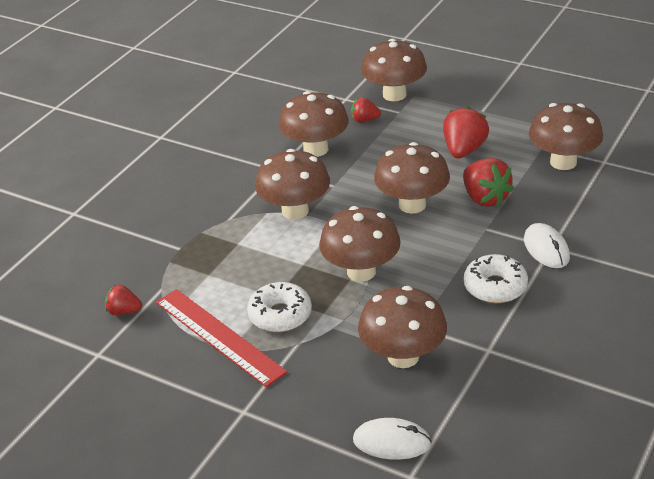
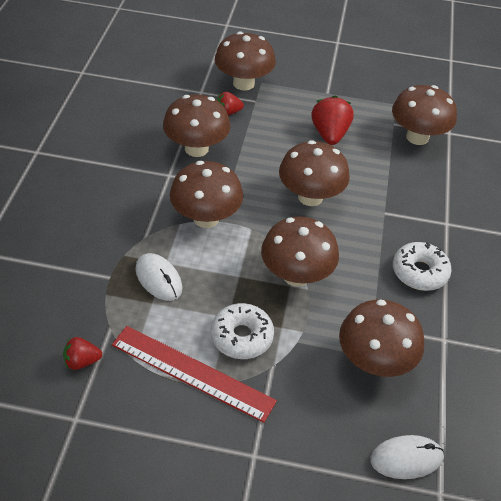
camera: 25 degrees left, 10 degrees up
red strawberry [463,158,514,207] -> none
white mouse [524,223,570,268] -> white mouse moved to [136,253,182,301]

